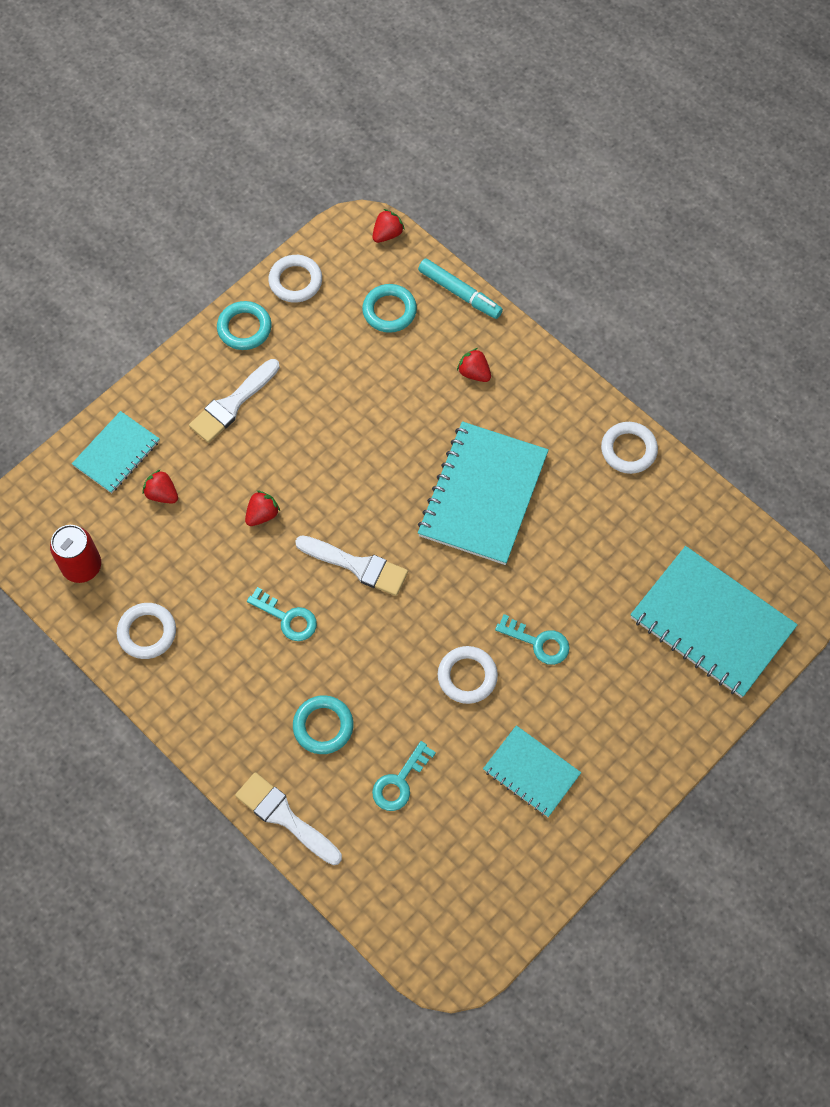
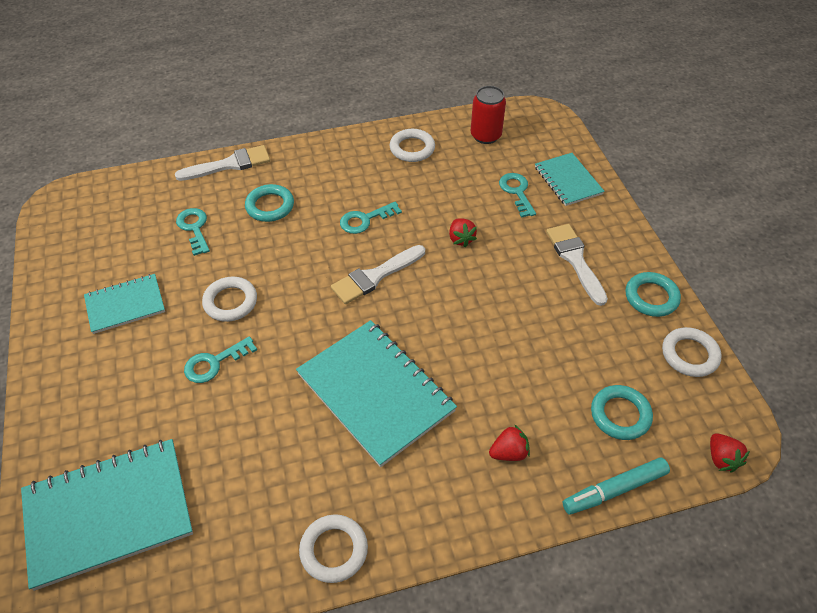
camera: 120 degrees right, 15 degrees down
red strawberry [143,469,178,503] -> turquoise key [499,173,536,218]

